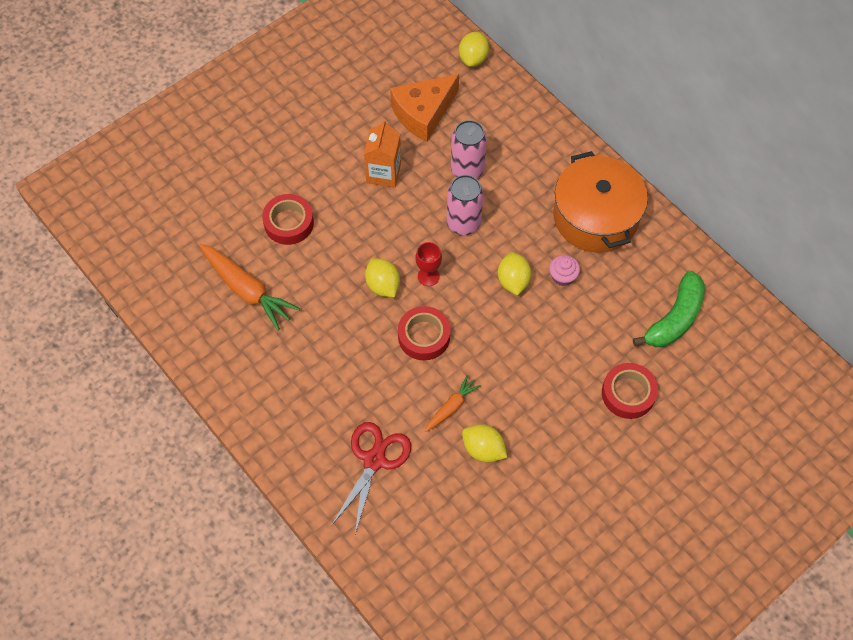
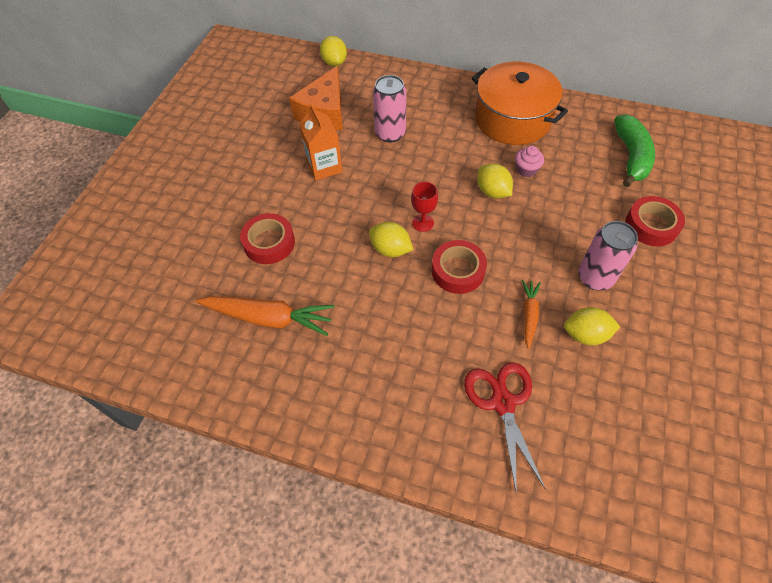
camera: 30 degrees left, 5 degrees down
pink can [447,175,483,235] -> pink can moved to [578,221,638,290]

